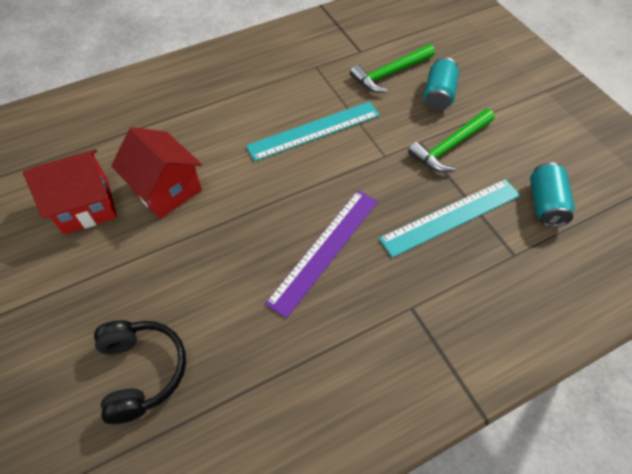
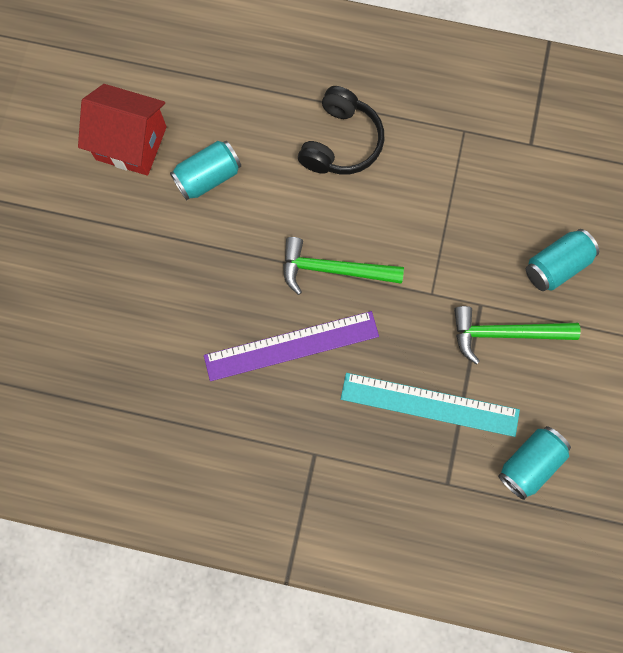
camera: 40 degrees right, 20 degrees up
black headphones [94,320,186,424] -> black headphones moved to [298,86,384,174]
red house [111,127,202,219] -> turquoise can [170,141,241,200]
turquoise ruler [246,102,380,161] -> none
green hammer [350,44,435,93] -> green hammer moved to [283,237,404,295]

